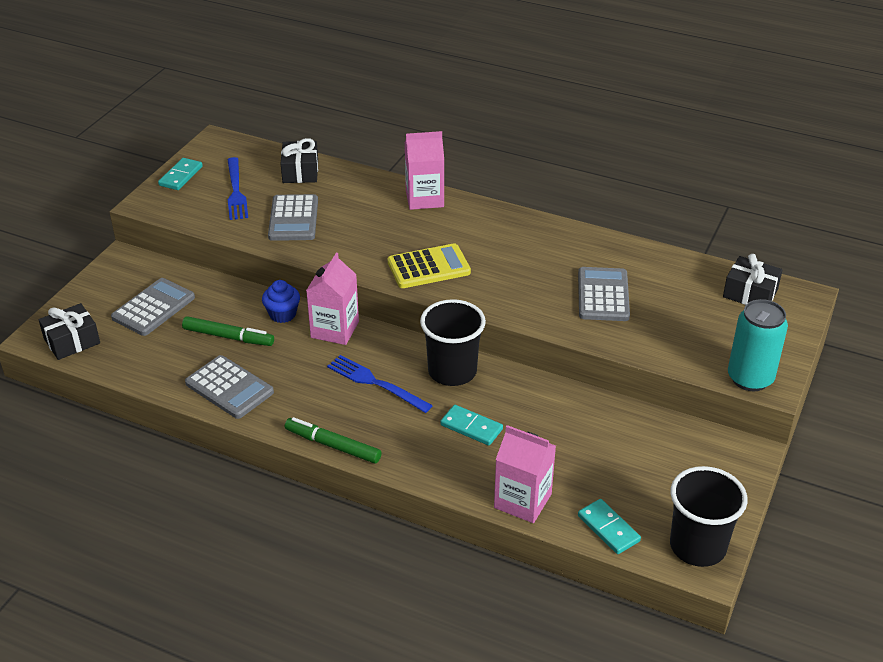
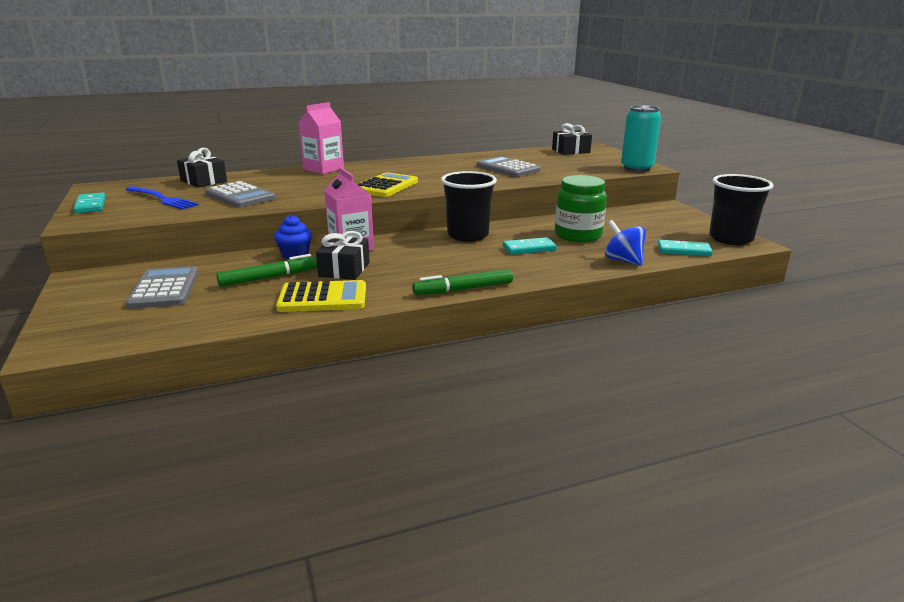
camera: 45 degrees left, 15 degrees down
black gift [39,303,100,360] -> black gift moved to [316,231,370,280]
grey calculator [185,355,274,419] -> yellow calculator [276,280,366,312]
blue fork [327,355,433,413] -> none
pink carton [494,425,556,523] -> blue spinning top [605,220,646,266]
none -> green jar [555,175,607,243]

